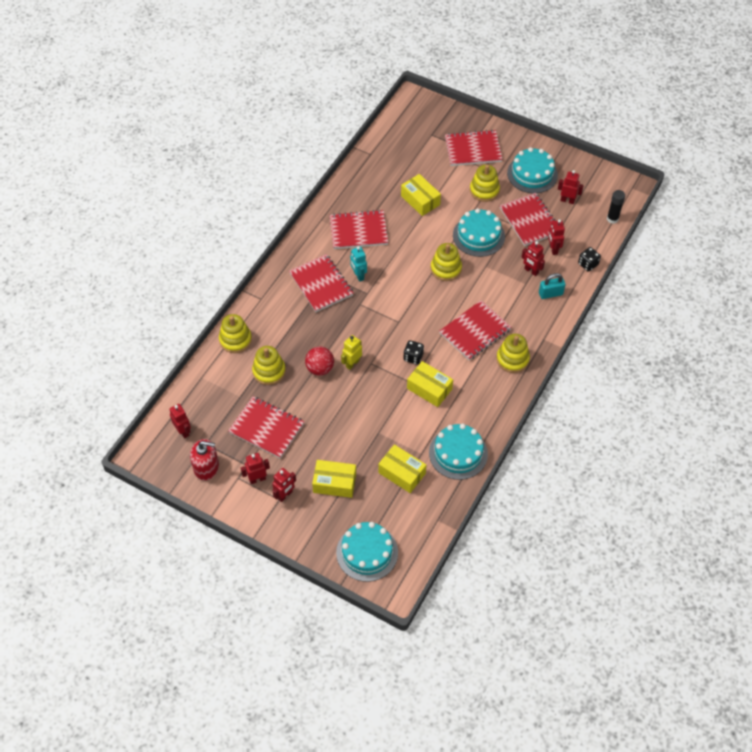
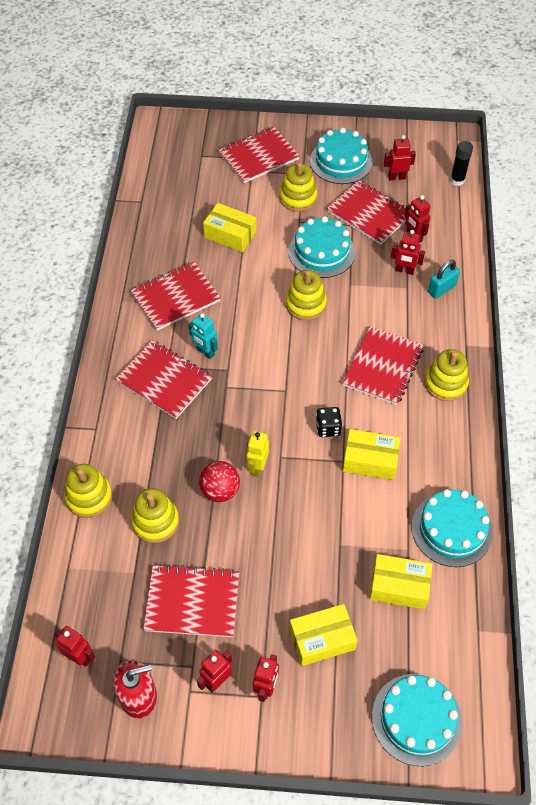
camera: 25 degrees left, 0 degrees up
black dice [578,247,601,272] -> none

